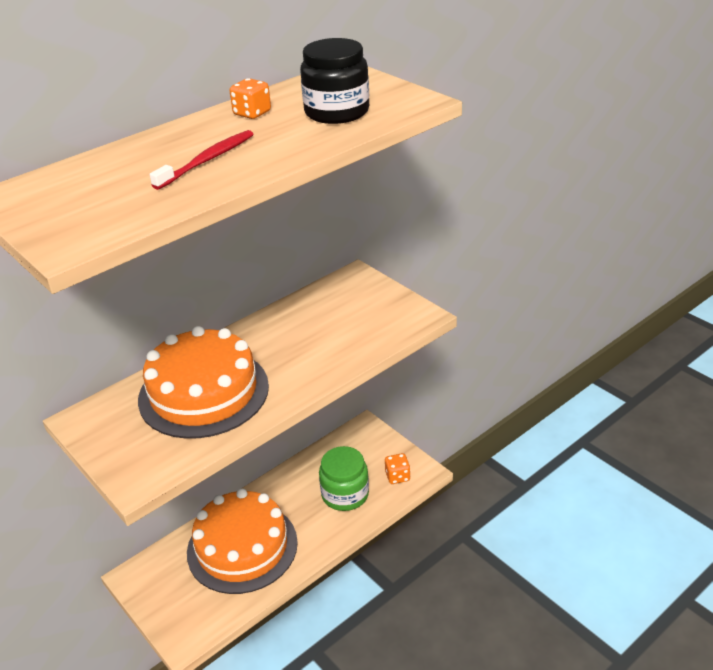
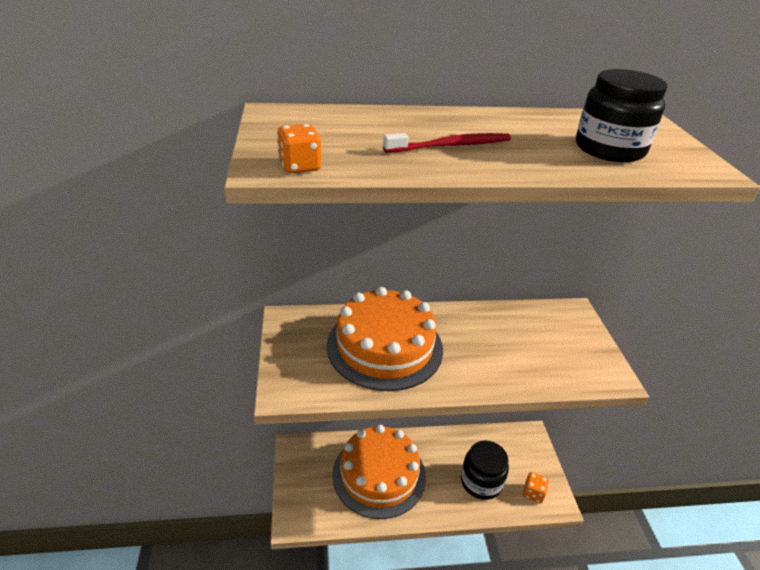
camera: 30 degrees right, 0 degrees up
orange dice [230,78,271,119] -> orange dice moved to [277,124,321,173]
green jar [319,446,369,511] -> black jar [461,440,509,500]

